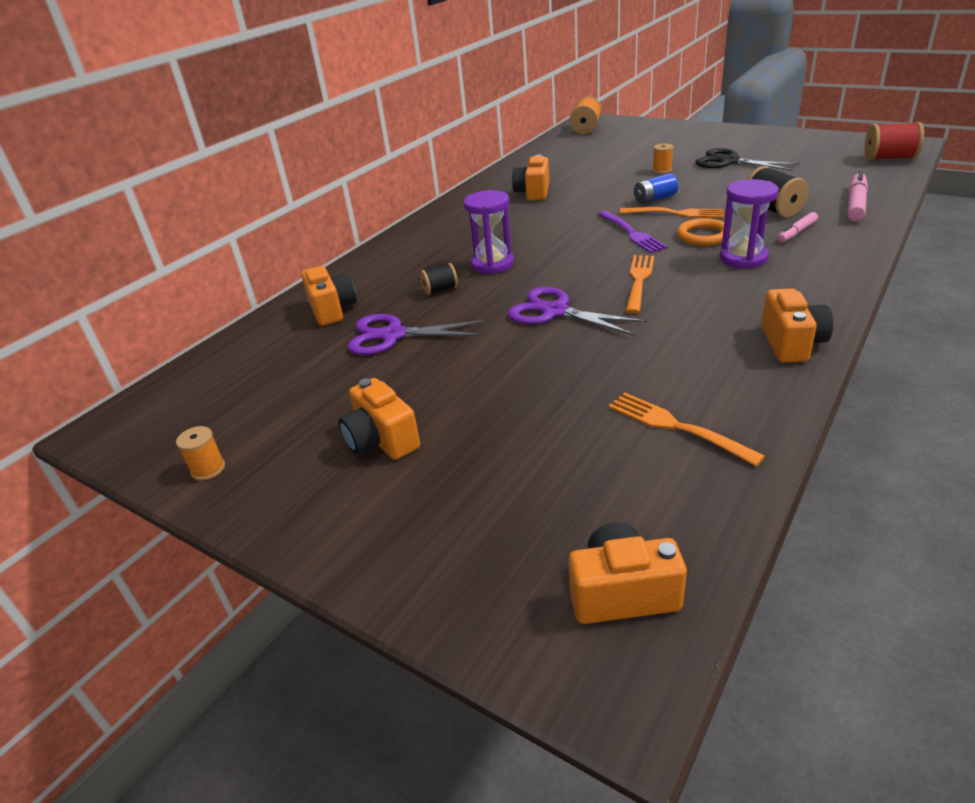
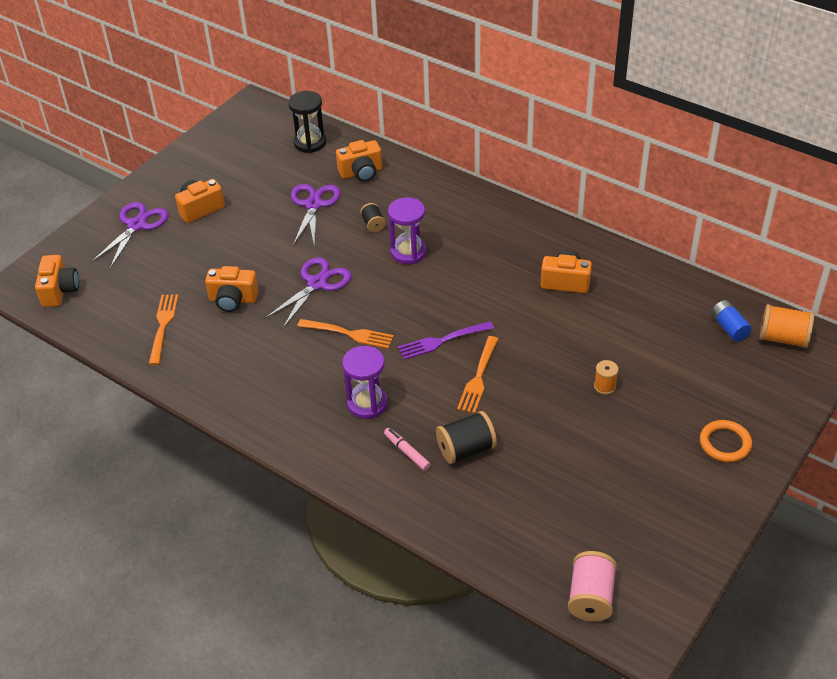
camera: 90 degrees right, 10 degrees up
orange spool [176,426,225,481] -> none
orange fork [608,392,765,467] -> orange fork turned 45 degrees counterclockwise [149,295,178,365]
blue battery [634,173,678,204] -> blue battery moved to [711,300,752,342]
orange ring [677,218,731,246] -> orange ring moved to [700,420,752,462]
black scissors [695,148,800,171] -> none
orange camera [761,288,833,363] -> orange camera moved to [205,266,259,312]
pink marker [848,171,868,221] -> none
red spool [864,122,924,161] -> pink spool [568,551,617,622]
none -> purple scissors [91,202,169,268]
none -> black hourglass [288,91,326,153]

